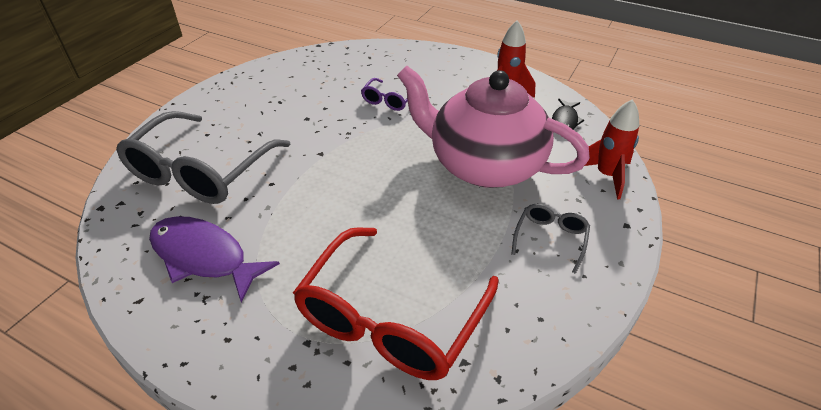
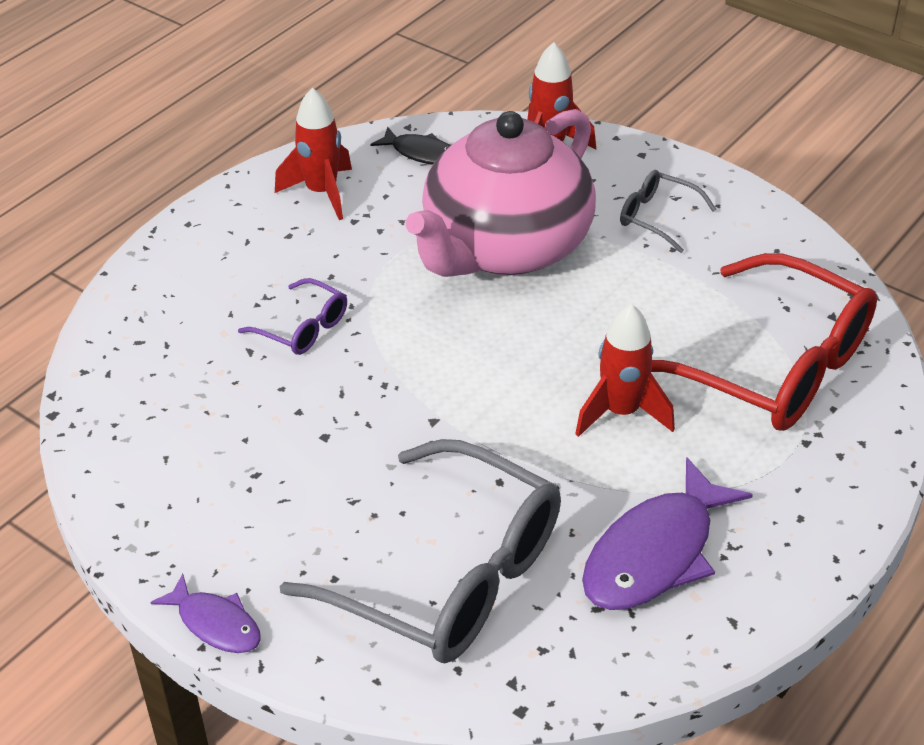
camera: 80 degrees left, 0 degrees up
none -> purple fish [150,573,261,653]
none -> red rocket [575,304,675,437]

